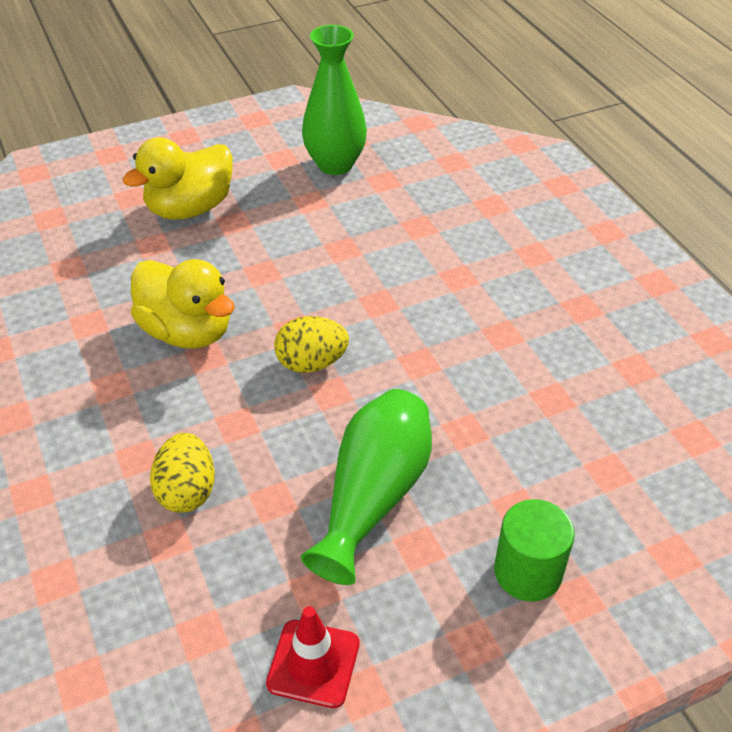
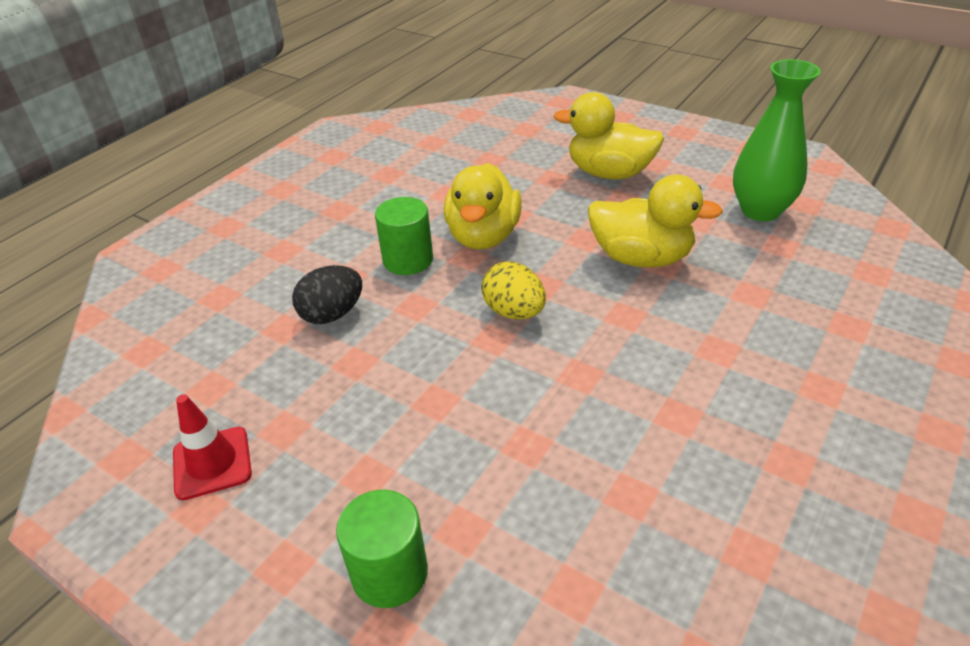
camera: 60 degrees right, 5 degrees down
yellow egg [150,433,215,513] -> black egg [292,265,362,324]
green vase [301,389,432,585] -> none
none -> green cylinder [375,197,433,275]
none -> yellow duck [588,175,723,267]

